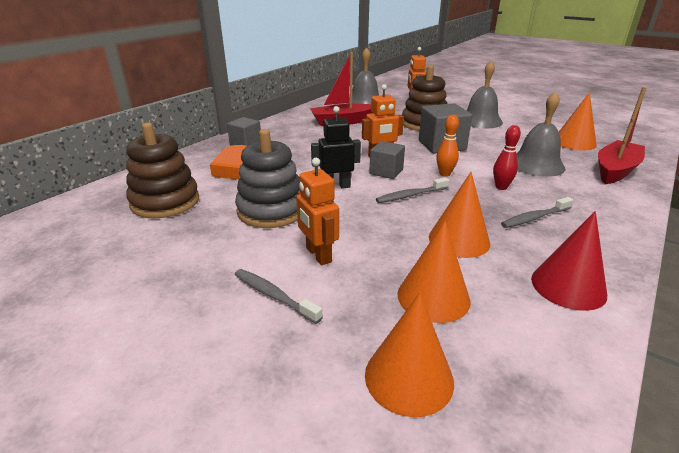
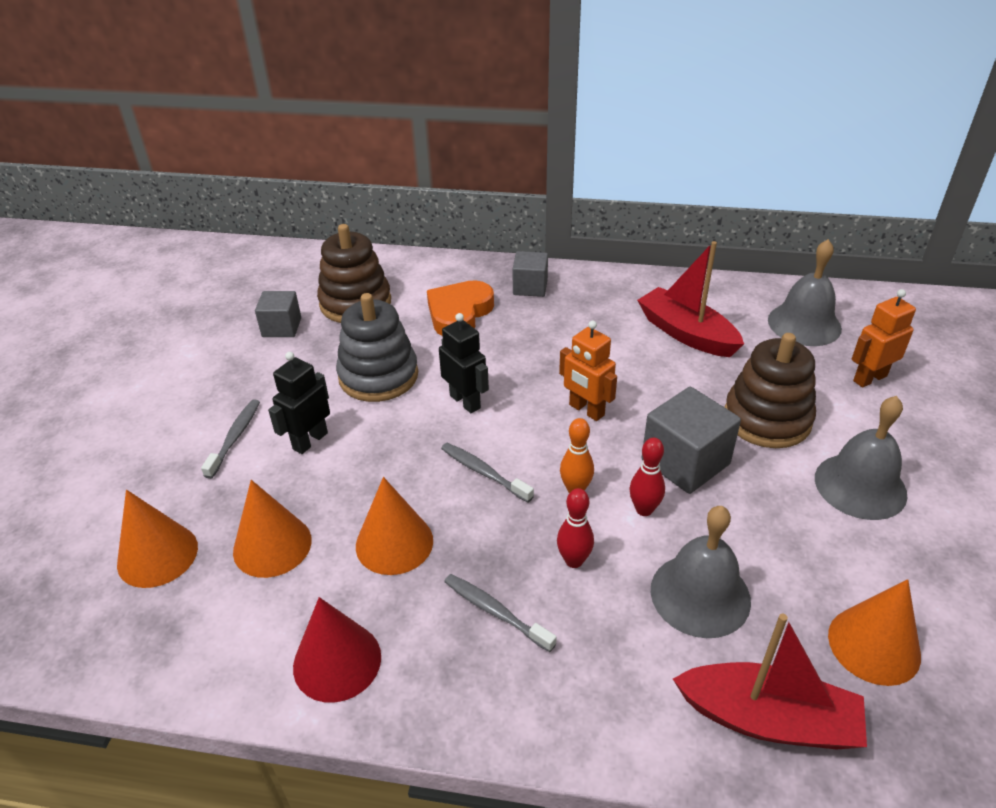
camera: 65 degrees right, 10 degrees up
orange robot [296,158,339,265] -> black robot [268,352,330,454]
grey cube [369,141,405,179] -> grey cube moved to [255,291,301,337]
none -> red bowling pin [629,438,665,516]

